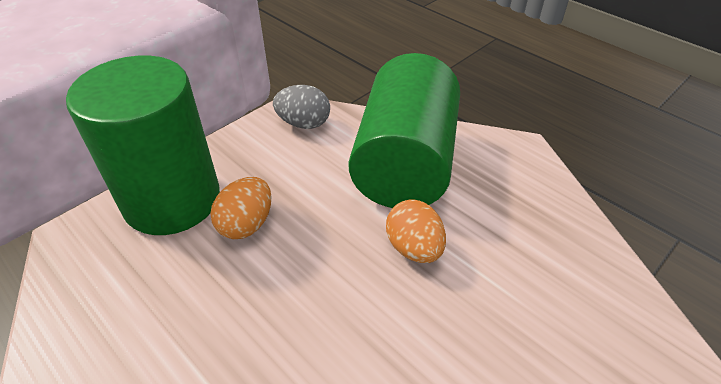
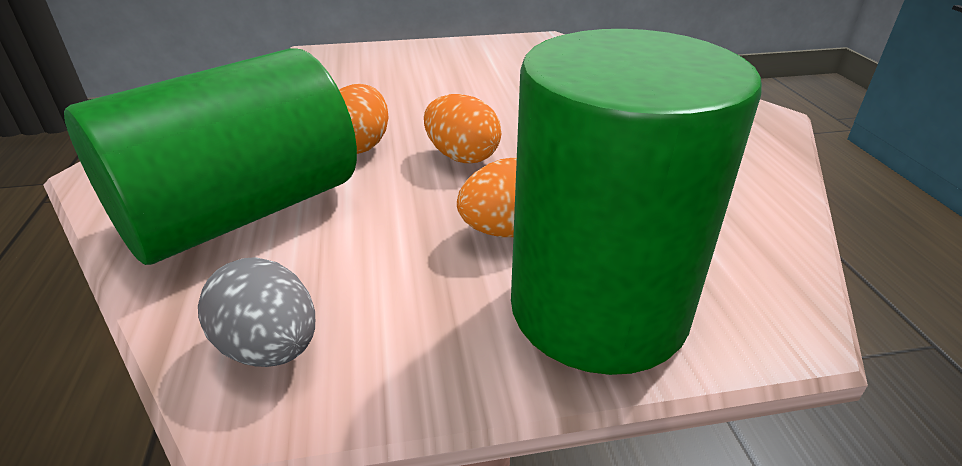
camera: 145 degrees left, 10 degrees down
none -> orange egg [424,94,501,163]

